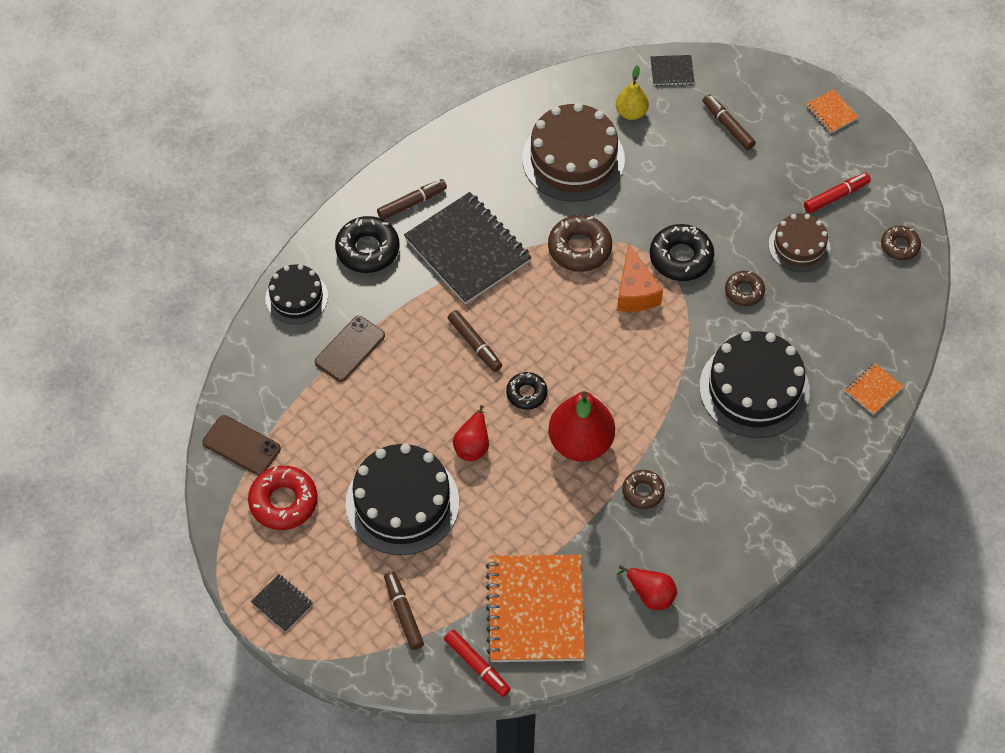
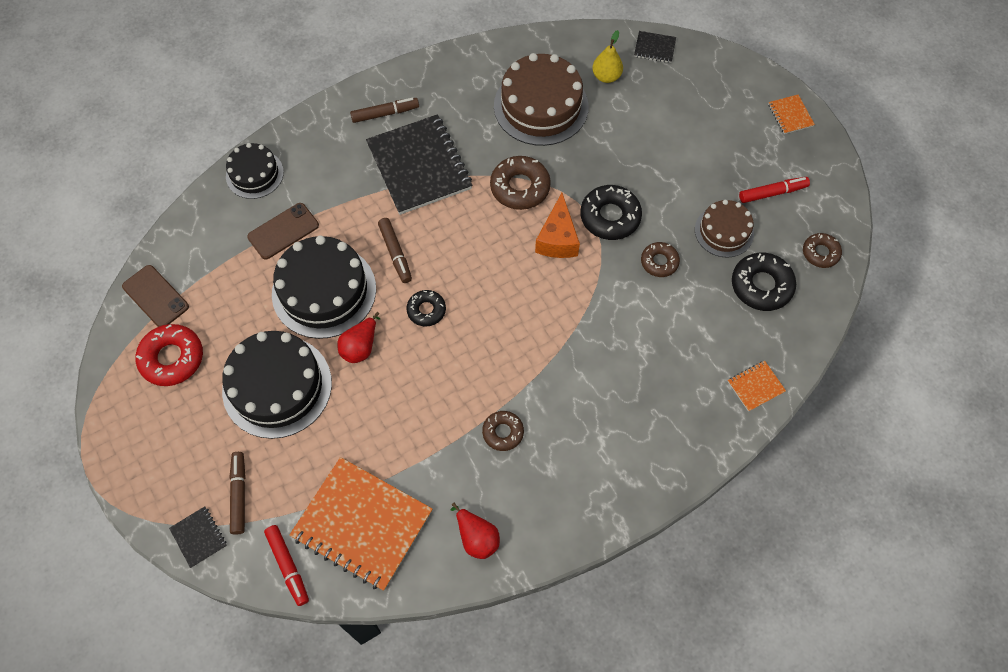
camera: 15 degrees right, 5 degrees up
black notebook [251,574,313,632] -> black notebook moved to [169,506,227,568]
black donut [335,216,399,273] -> black donut moved to [732,253,796,311]
orange notebook [486,555,585,662] -> orange notebook turned 75 degrees counterclockwise [290,457,432,591]
red pear [548,391,615,461] -> none
black cake [699,331,810,438] -> black cake moved to [272,235,376,339]
brown marker [703,94,756,150] -> none

